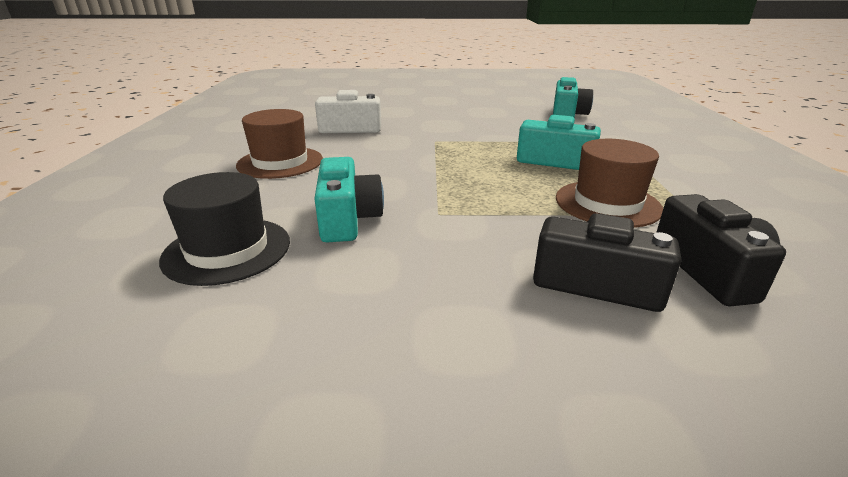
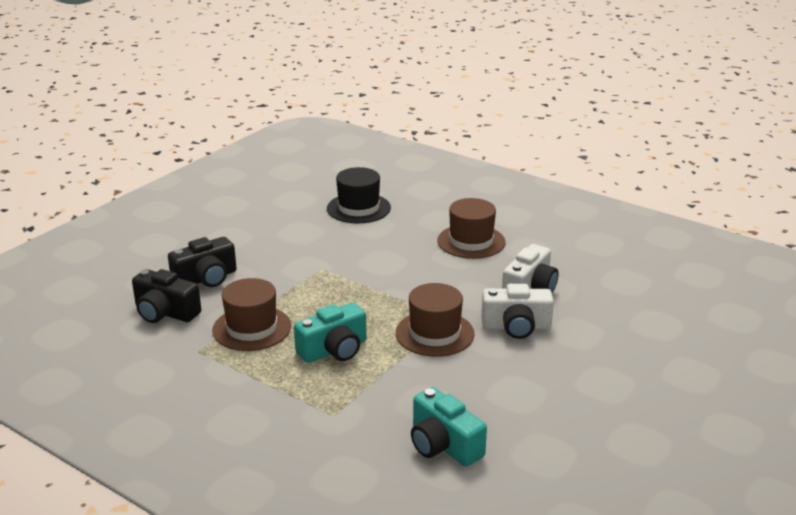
camera: 125 degrees right, 0 degrees up
turquoise camera [314,157,384,242] -> none
none -> brown hat [396,283,475,357]
none -> white camera [481,284,554,339]

